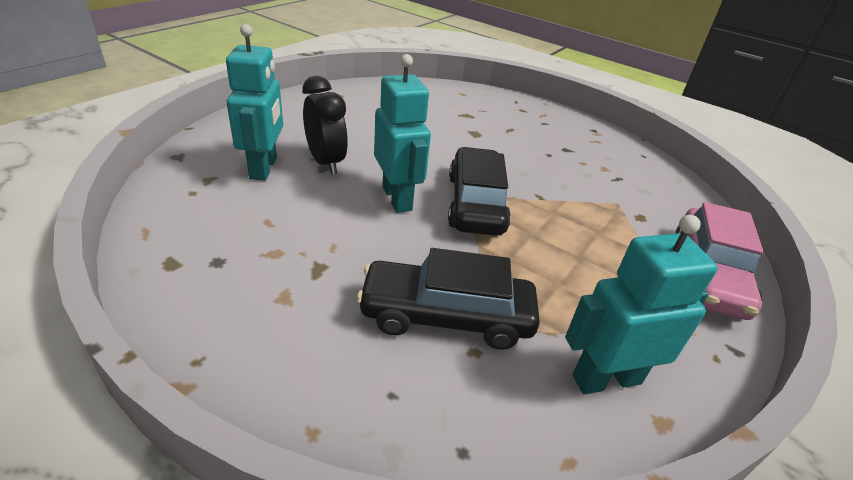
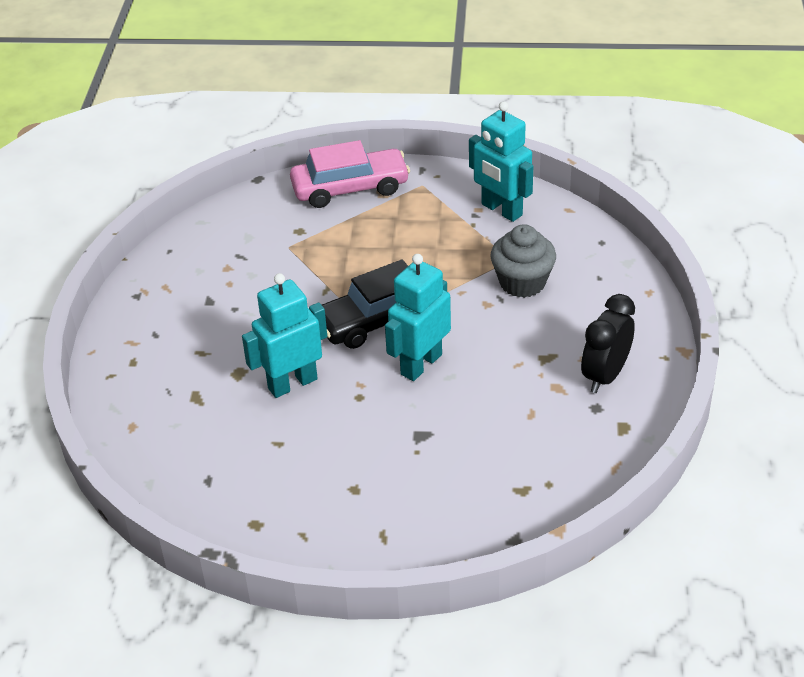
camera: 115 degrees left, 5 degrees up
turquoise robot [226,24,283,181] -> turquoise robot moved to [242,273,327,398]
black clock [303,76,348,175] -> black clock moved to [581,294,635,393]
black car [357,248,540,350] -> grey cupcake [490,224,556,298]

